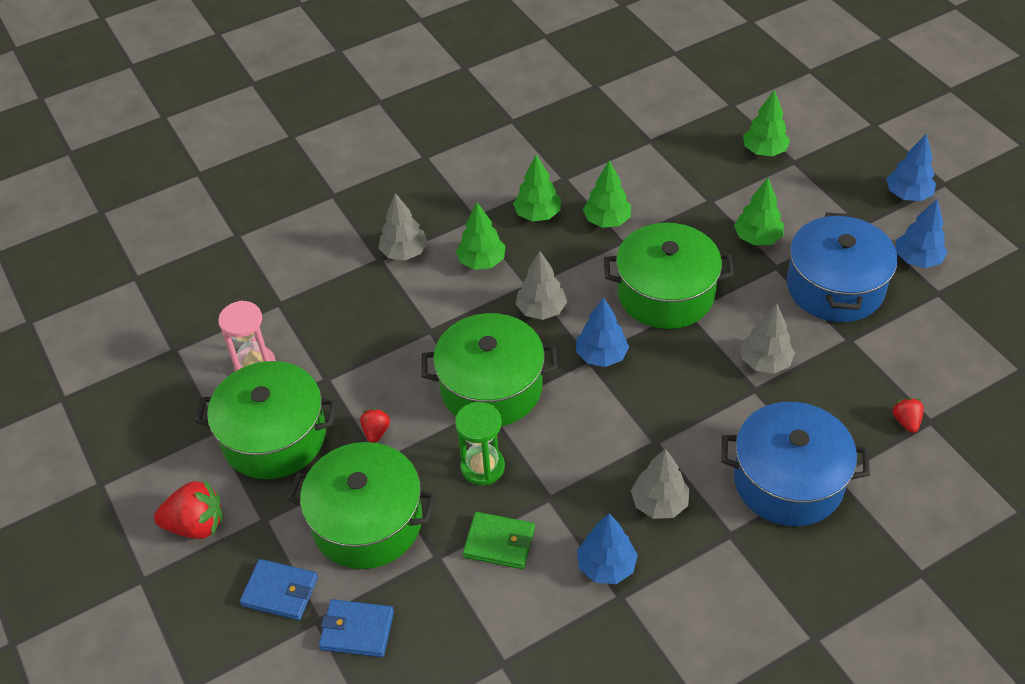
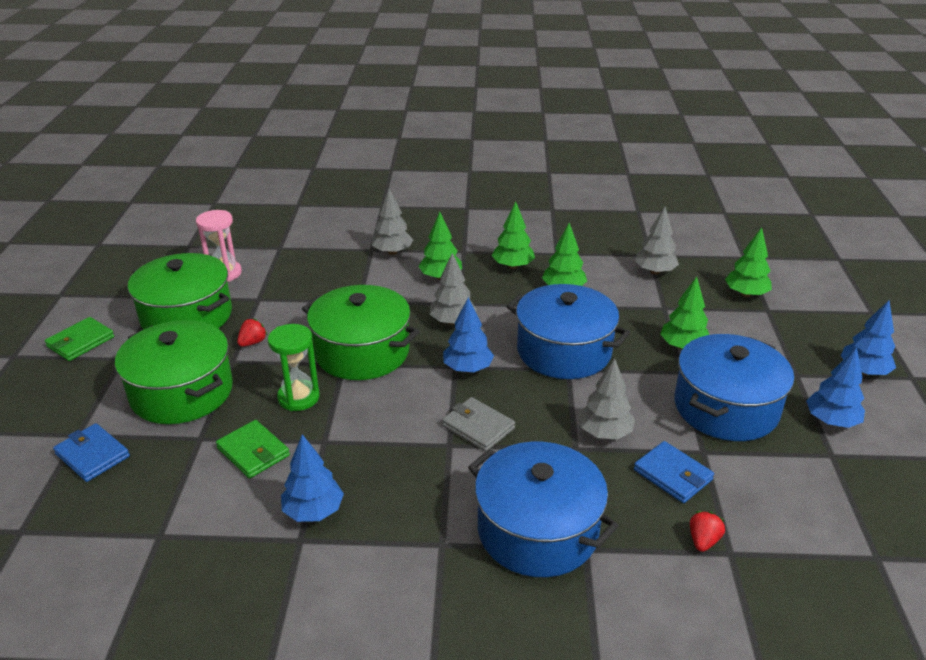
camera: 30 degrees right, 15 degrees down
red strawberry [154,480,223,539] -> green wallet [45,317,114,361]
blue wallet [240,559,318,620] -> blue wallet moved to [634,441,714,503]
green pot [604,223,734,329] -> blue pot [506,284,630,379]
grey tree [631,448,690,519] -> grey tree moved to [634,207,679,275]
none -> grey wallet [442,397,515,452]

